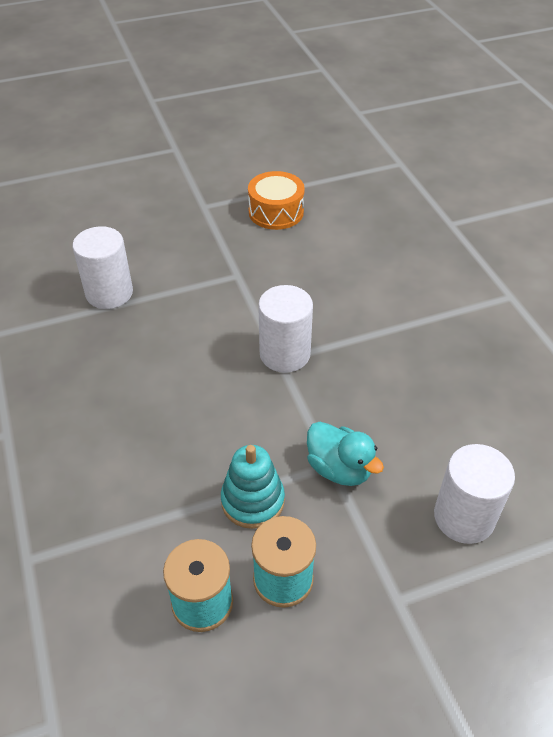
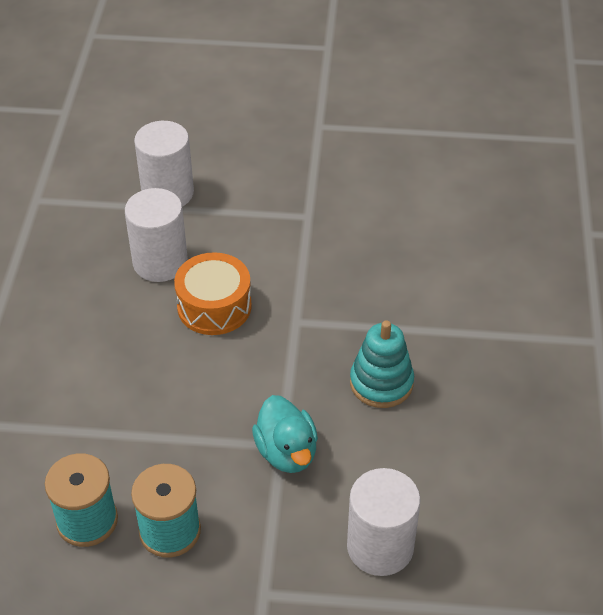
camera: 25 degrees right, 0 degrees up
turquoise stacking toy [221,445,285,529] -> turquoise stacking toy moved to [350,321,414,408]
orange drum [248,171,305,230] -> orange drum moved to [174,252,252,335]
white cylinder [258,285,313,373] -> white cylinder moved to [125,188,188,282]

